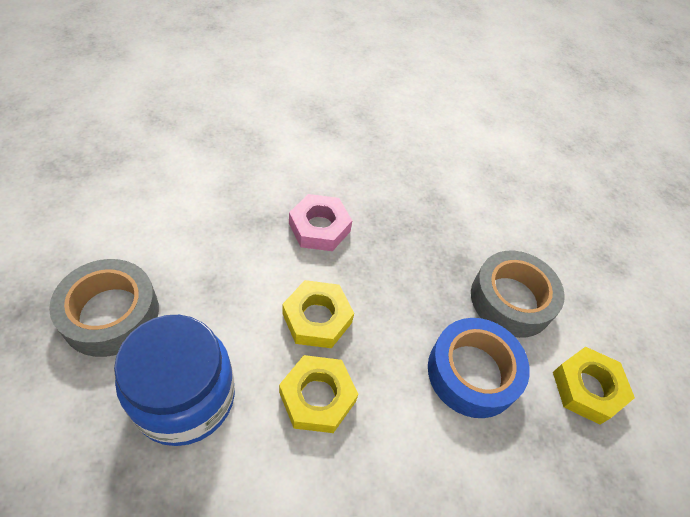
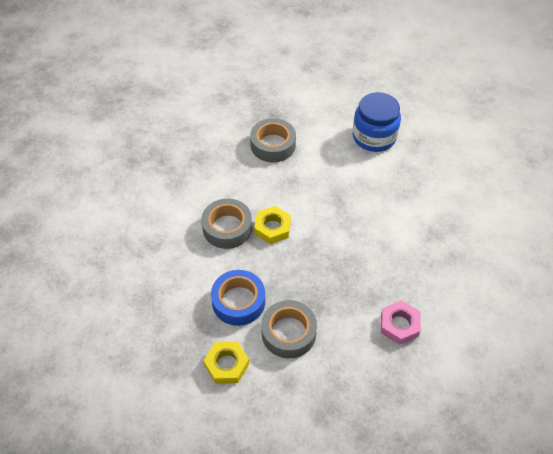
camera: 100 degrees right, 0 degrees up
blue jar [114,315,235,446] -> blue jar moved to [353,92,401,152]
yellow nut [279,355,358,433] -> grey tape [201,198,252,249]
pink nut [289,194,352,251] -> pink nut moved to [381,300,421,345]

